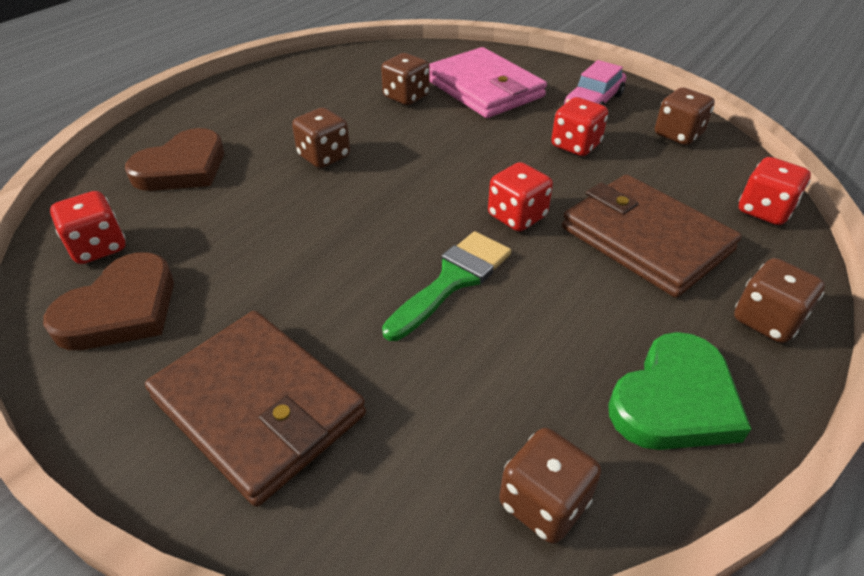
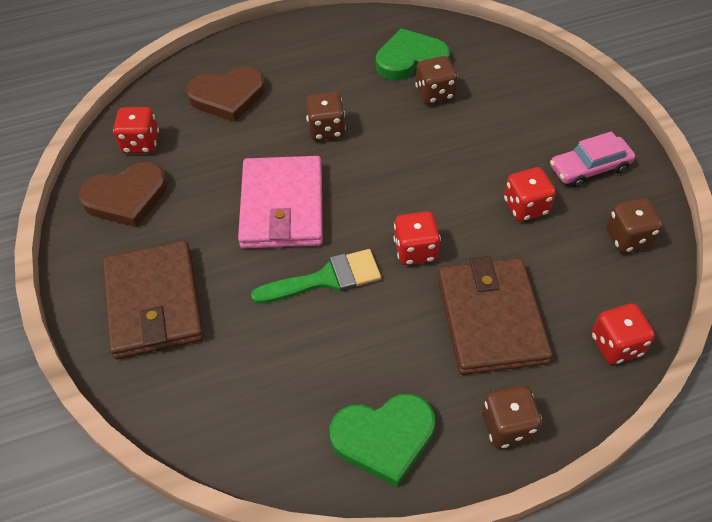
camera: 35 degrees right, 10 degrees up
pink wallet [429,47,547,118] -> pink wallet moved to [238,156,323,249]
brown dice [499,428,601,544] -> none
none -> green heart [376,28,450,80]

